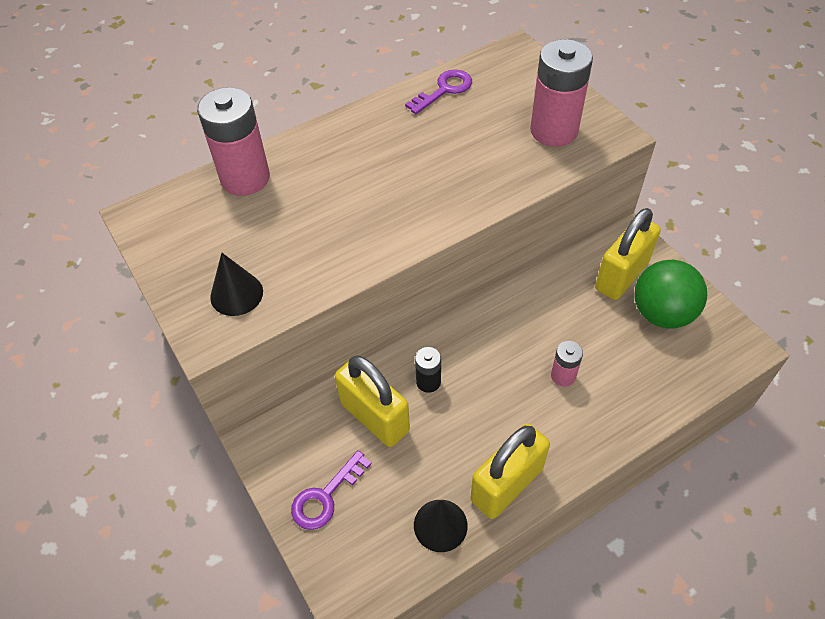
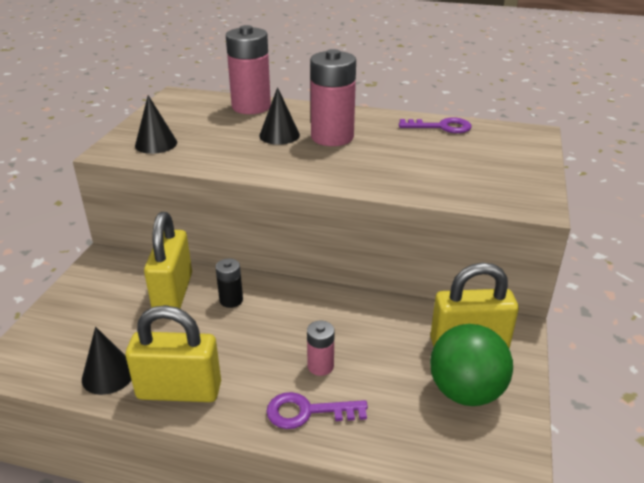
camera: 45 degrees right, 20 degrees down
purple key [291,450,372,530] -> purple key moved to [266,392,368,429]
pink battery [530,39,593,147] -> pink battery moved to [310,49,356,146]
none -> black cone [259,87,300,145]

